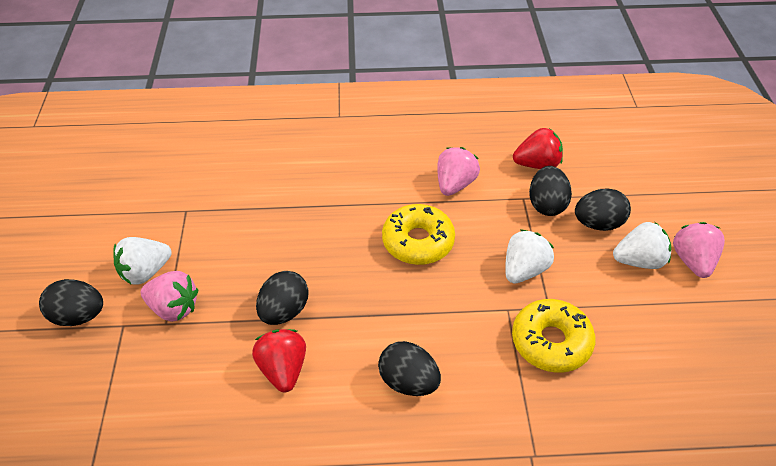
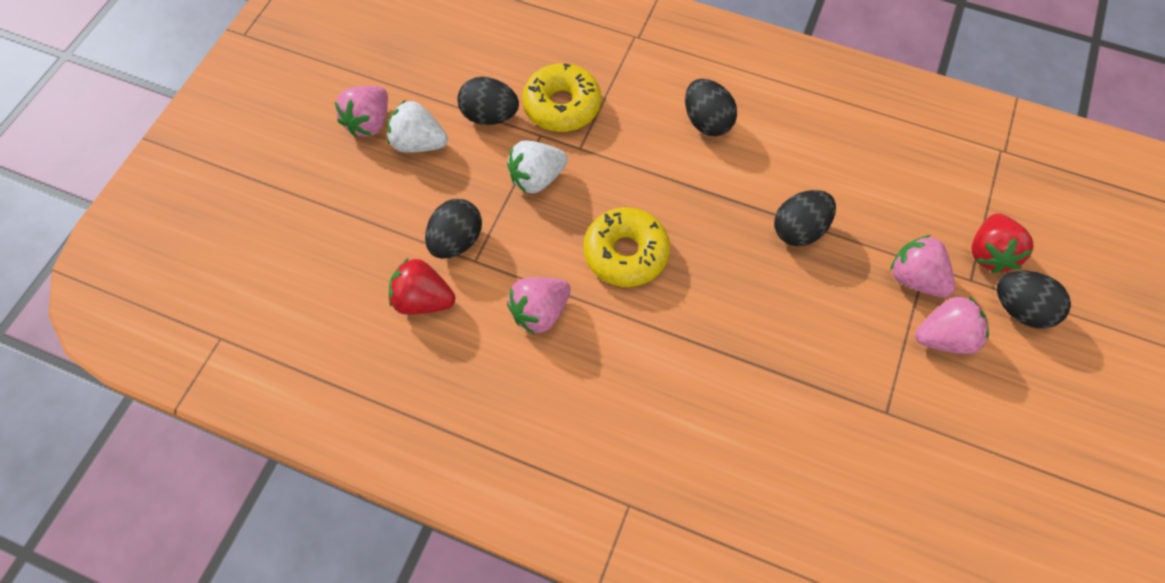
camera: 155 degrees left, 15 degrees up
white strawberry [113,237,172,285] -> pink strawberry [915,296,989,354]
red strawberry [252,329,306,393] -> red strawberry moved to [971,213,1034,273]
black egg [575,188,631,231] -> black egg moved to [457,77,519,125]

